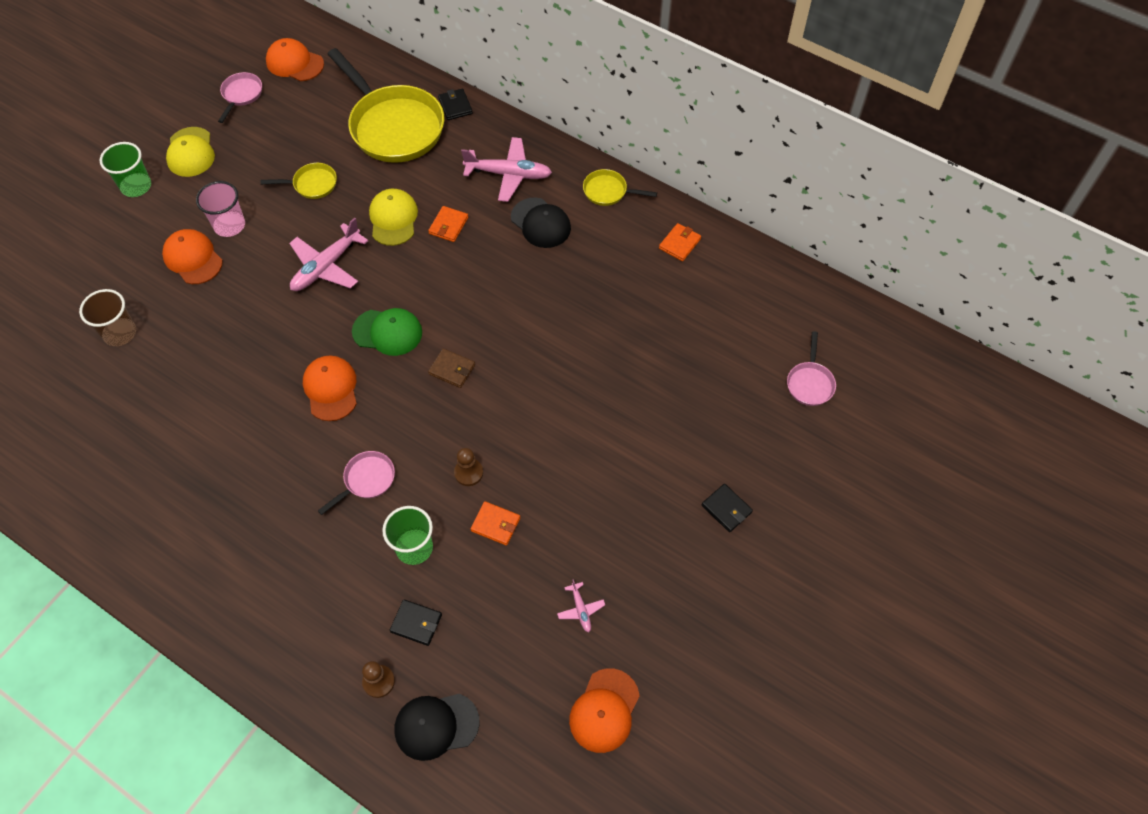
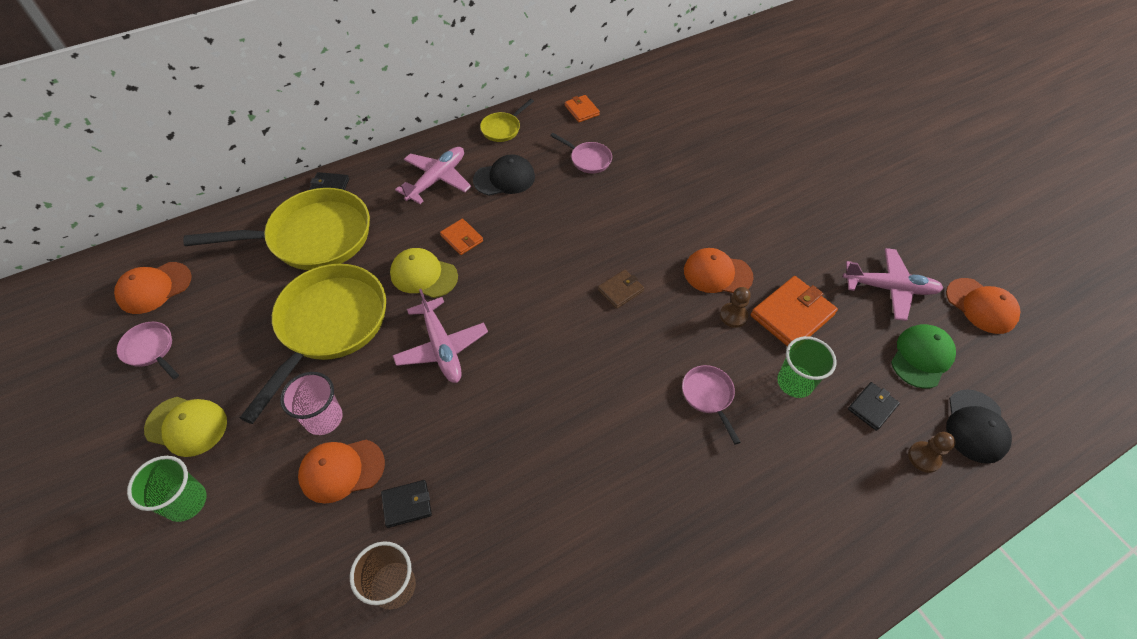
camera: 65 degrees left, 5 degrees down
yellow pan [261,163,337,199] -> yellow pan [240,264,386,424], size x2.24
orange cap [303,355,357,421] -> orange cap moved to [684,248,754,293]
green cap [352,308,422,356] -> green cap moved to [891,324,956,389]
orange wallet [470,501,520,546] -> orange wallet [751,276,838,347], size x1.81
pink plane [557,579,605,632] -> pink plane [843,248,944,321], size x2.11
black wallet [702,484,753,532] -> black wallet moved to [381,480,432,528]
pink pan [787,331,836,406] -> pink pan moved to [550,133,612,173]

